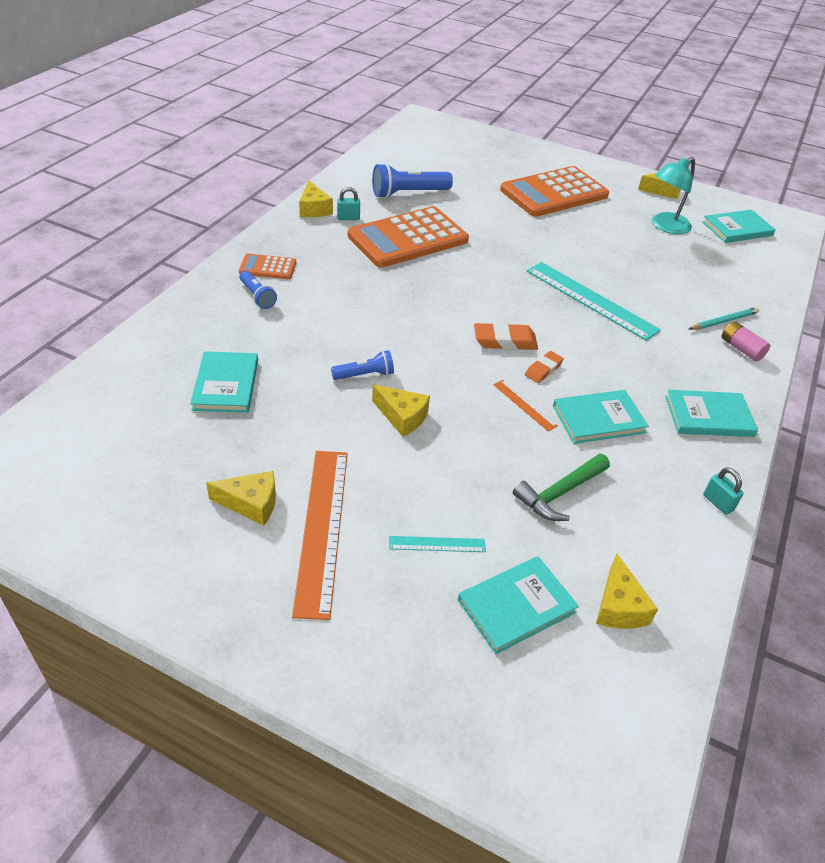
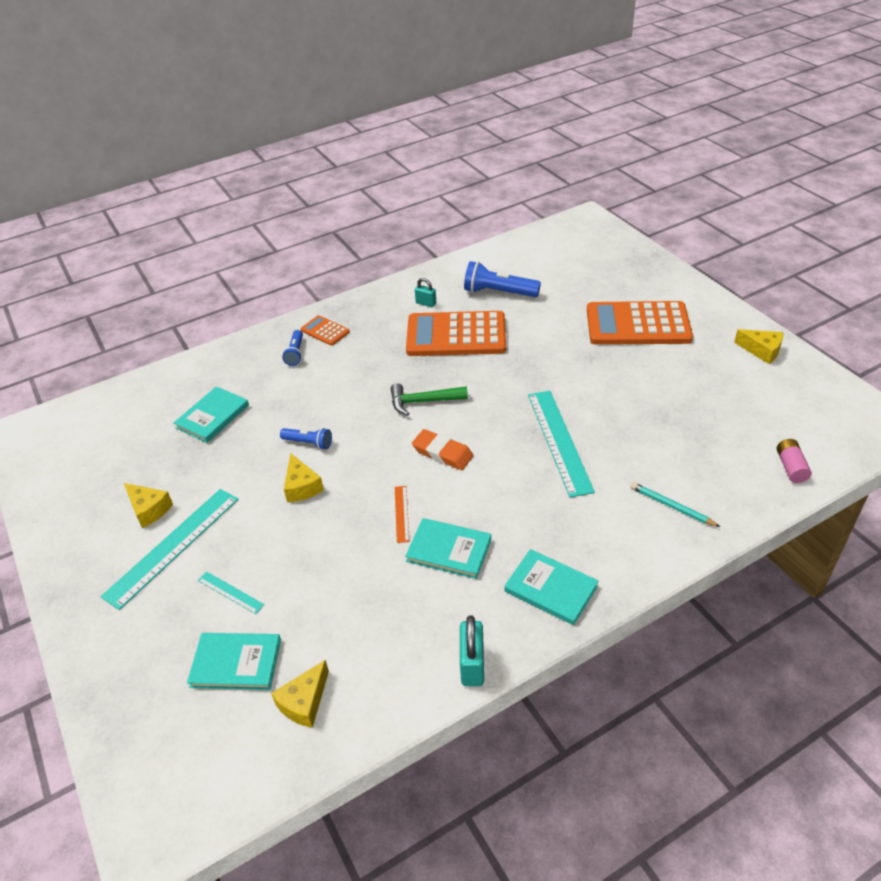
camera: 40 degrees right, 0 degrees up
orange ruler [292,451,348,620] -> turquoise ruler [101,489,239,610]
yellow cheese [299,181,333,217] -> none
green hammer [513,454,610,521] -> green hammer moved to [391,383,468,416]
orange eraser [525,351,564,383] -> none
turquoise lamp [652,157,695,234] -> none
turquoise pencil [689,307,759,330] -> turquoise pencil turned 150 degrees counterclockwise [631,482,720,527]
turquoise book [702,210,776,243] -> none
turquoise padlock [703,467,744,515] -> turquoise padlock [460,615,484,686], size x1.61
pink battery [721,321,770,362] -> pink battery moved to [777,439,812,483]

